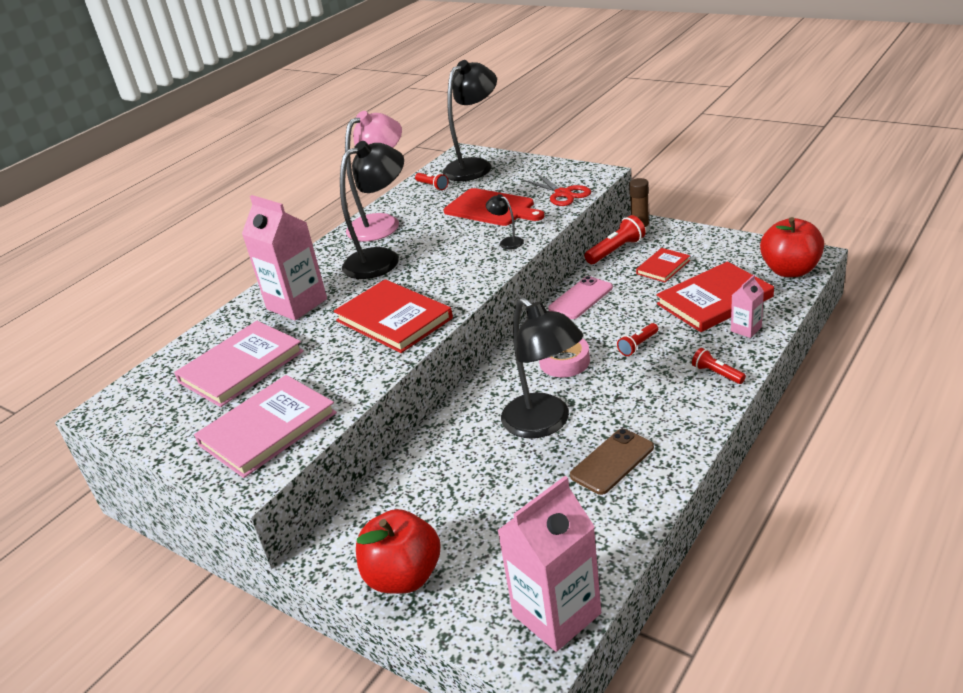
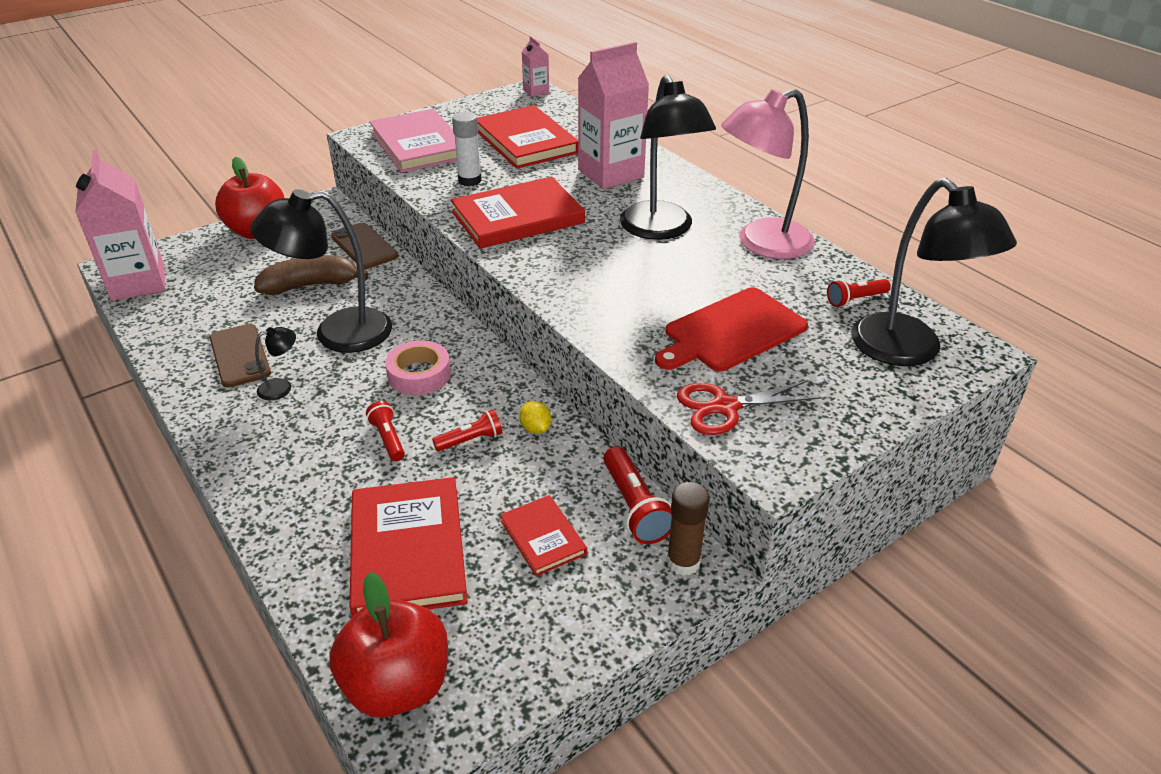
camera: 105 degrees right, 5 degrees up
pink book [174,321,304,407] -> red book [477,105,578,169]
pink lamp [345,111,402,242] -> pink lamp turned 90 degrees clockwise [721,89,815,259]
black lamp [486,194,524,249] -> black lamp moved to [255,327,296,400]
pink phone [548,276,613,319] -> yellow lemon [519,401,551,434]
red flashlight [692,348,746,384] -> red flashlight moved to [432,409,502,451]
pink carton [731,275,764,338] -> pink carton moved to [522,36,549,97]
none -> brown banana [254,255,369,295]
none -> brown phone [331,223,398,269]
none -> white glue stick [452,112,482,186]

